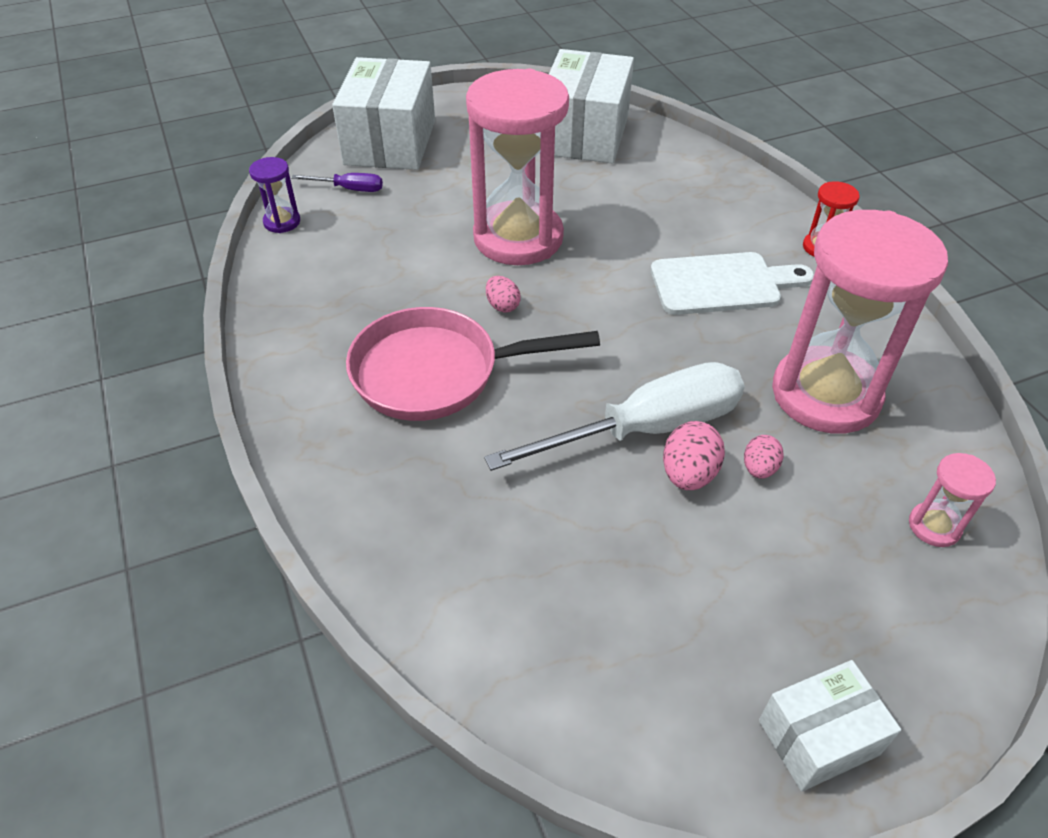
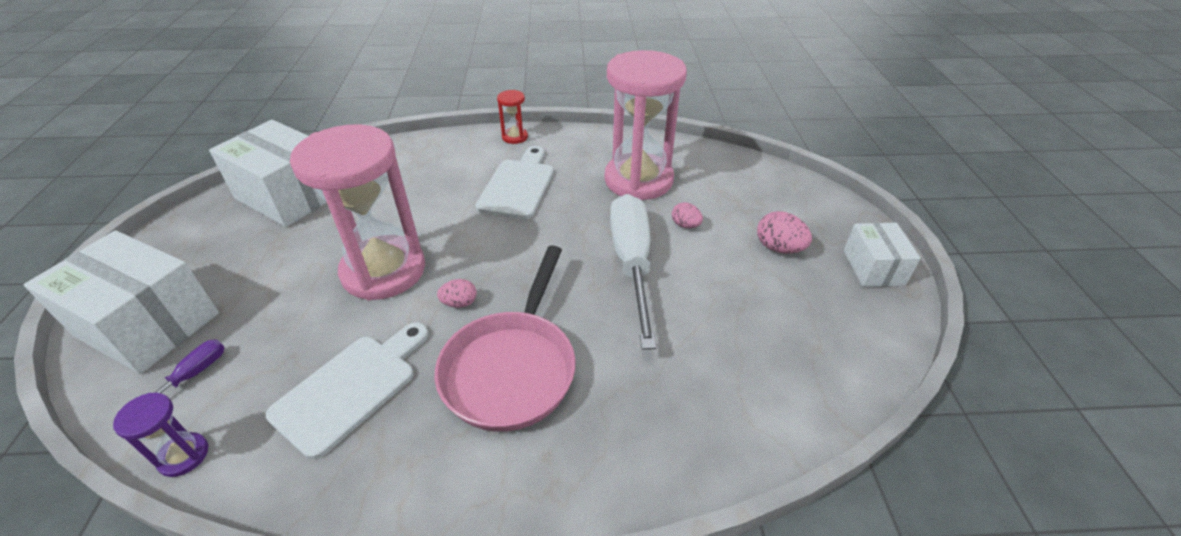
camera: 70 degrees left, 5 degrees down
pink egg [663,421,725,490] -> pink egg moved to [757,211,812,254]
pink hourglass [909,453,996,547] -> none
none -> white cutting board [266,322,429,459]

